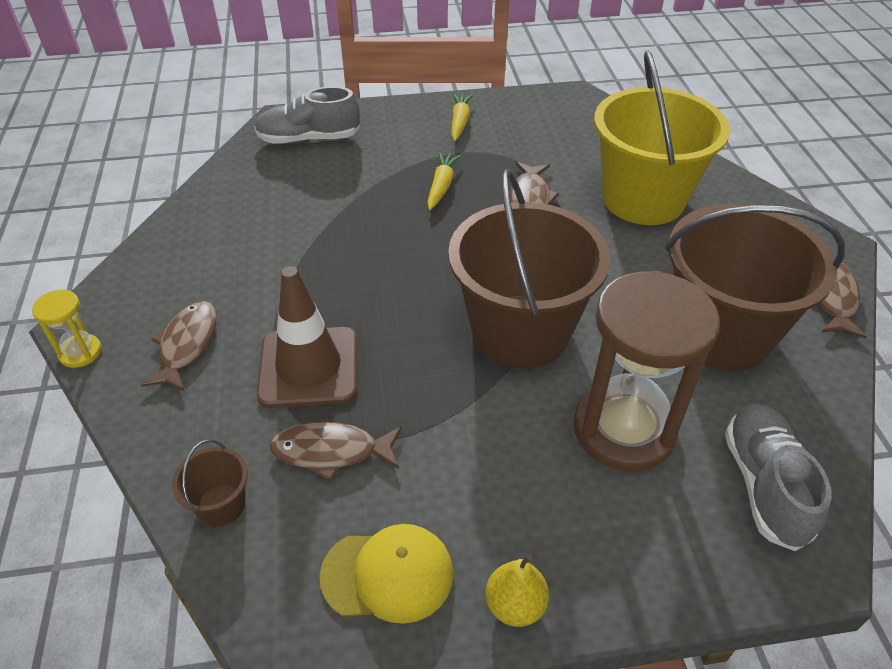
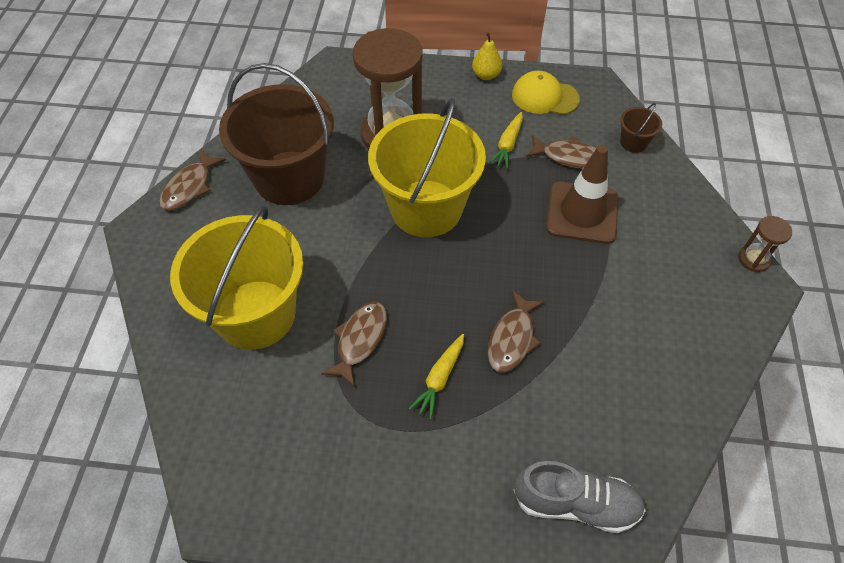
camera: 165 degrees left, 10 degrees up
yellow hourglass [32,289,101,368] -> brown hourglass [738,216,792,272]
brown fish [141,301,217,391] -> brown fish moved to [488,290,545,373]
brown bucket [448,169,611,368] -> yellow bucket [368,98,486,237]
yellow carrot [451,93,473,141] -> yellow carrot moved to [488,112,523,169]
grey shoe [725,403,831,551] -> none

